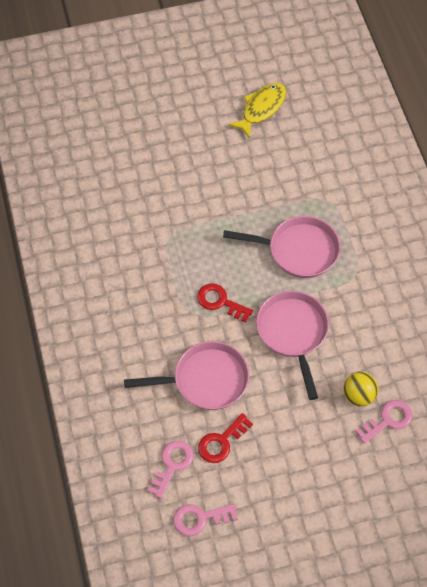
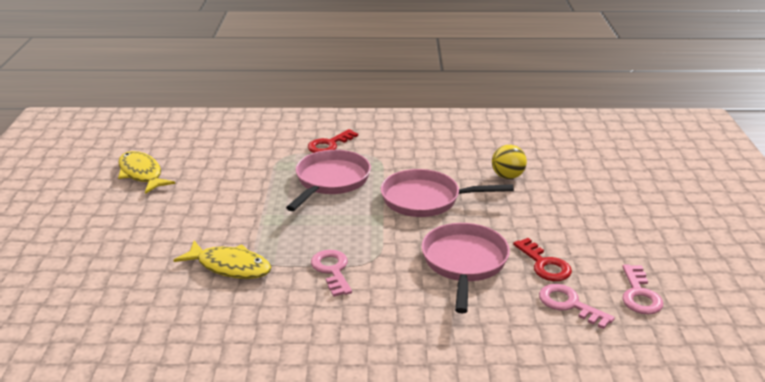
camera: 75 degrees left, 30 degrees down
red key [197,283,253,323] -> red key moved to [308,129,358,153]
pink key [355,400,413,444] -> pink key moved to [311,250,352,297]
none -> yellow fish [173,241,271,279]

